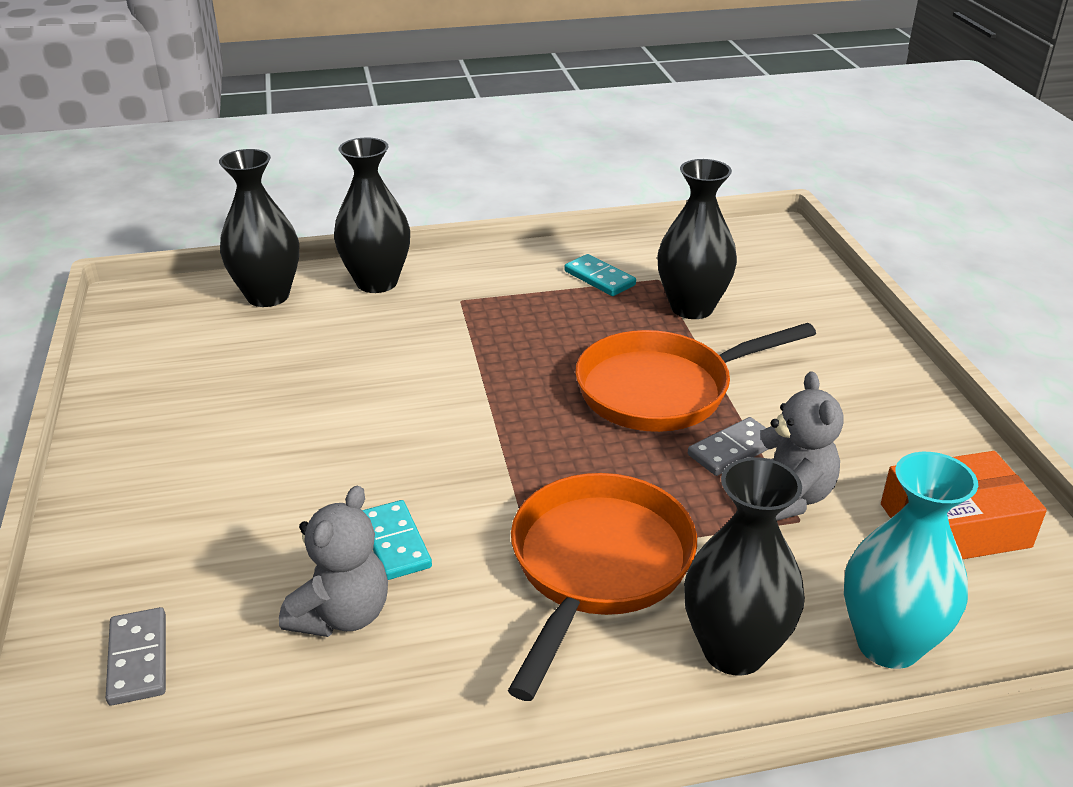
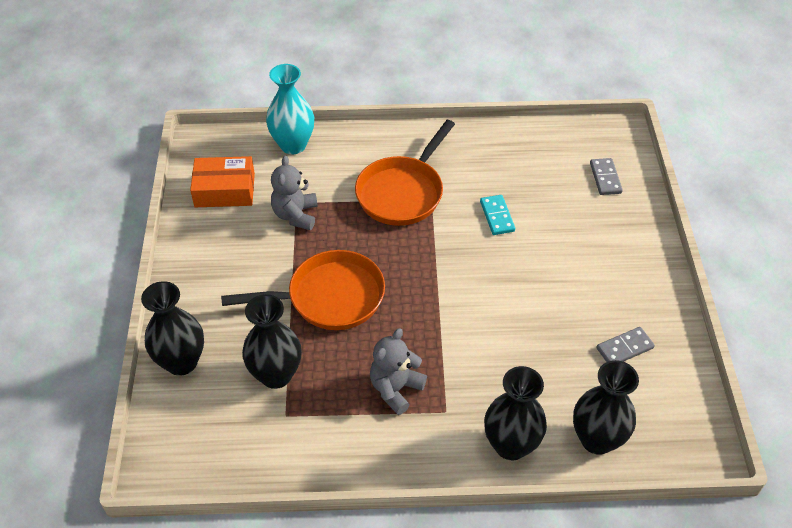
camera: 170 degrees left, 15 degrees up
grey teddy bear [279,486,388,637] -> grey teddy bear moved to [370,328,427,415]
turquoise domino [564,254,636,296] -> none
black vase [684,457,805,676] -> black vase moved to [141,281,204,376]
grey domino [688,417,768,476] -> grey domino moved to [596,327,655,362]

